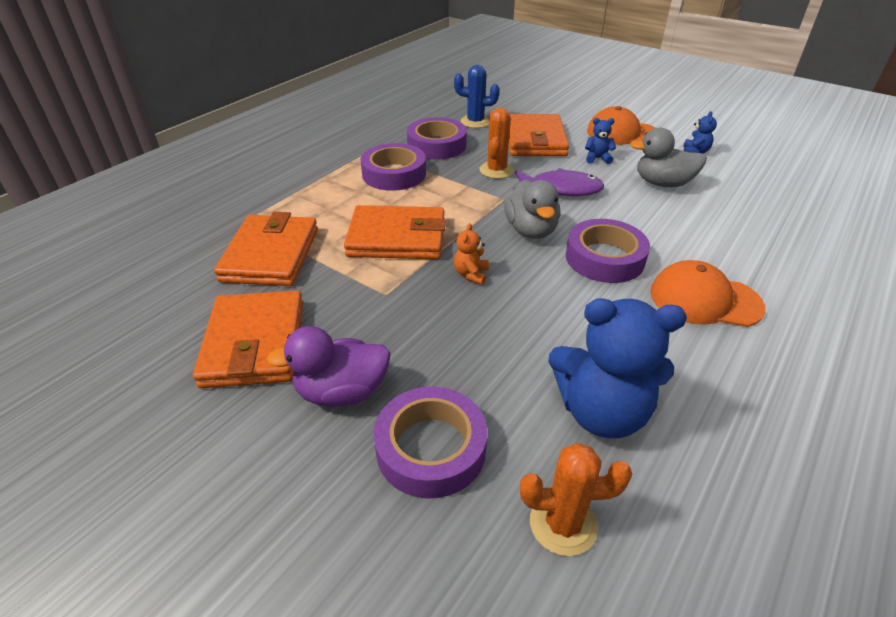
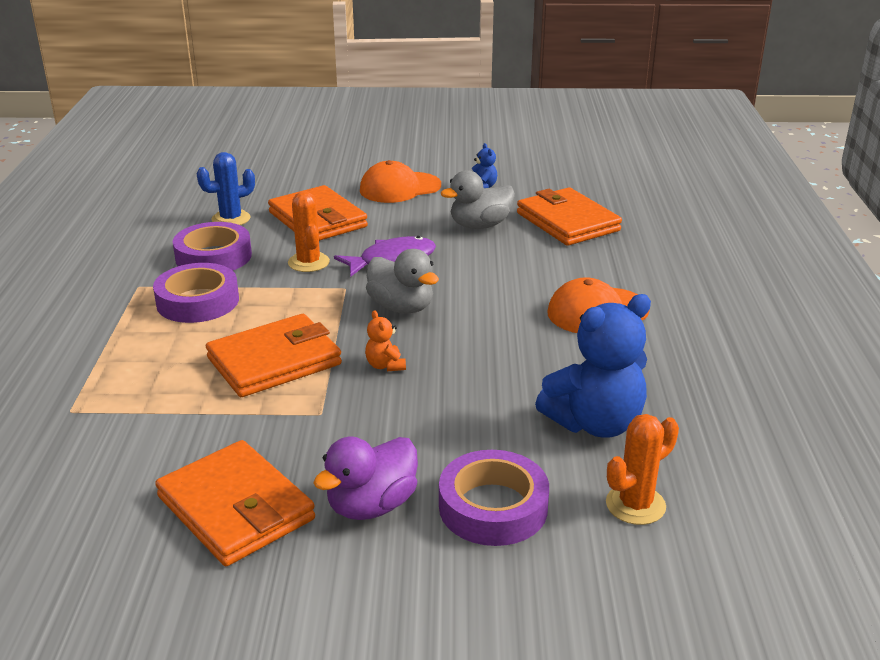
camera: 35 degrees left, 10 degrees down
orange wallet [214,212,318,286] -> orange wallet moved to [517,187,622,246]
purple tape [566,219,650,283] -> none
blue teddy bear [585,118,616,164] -> none

